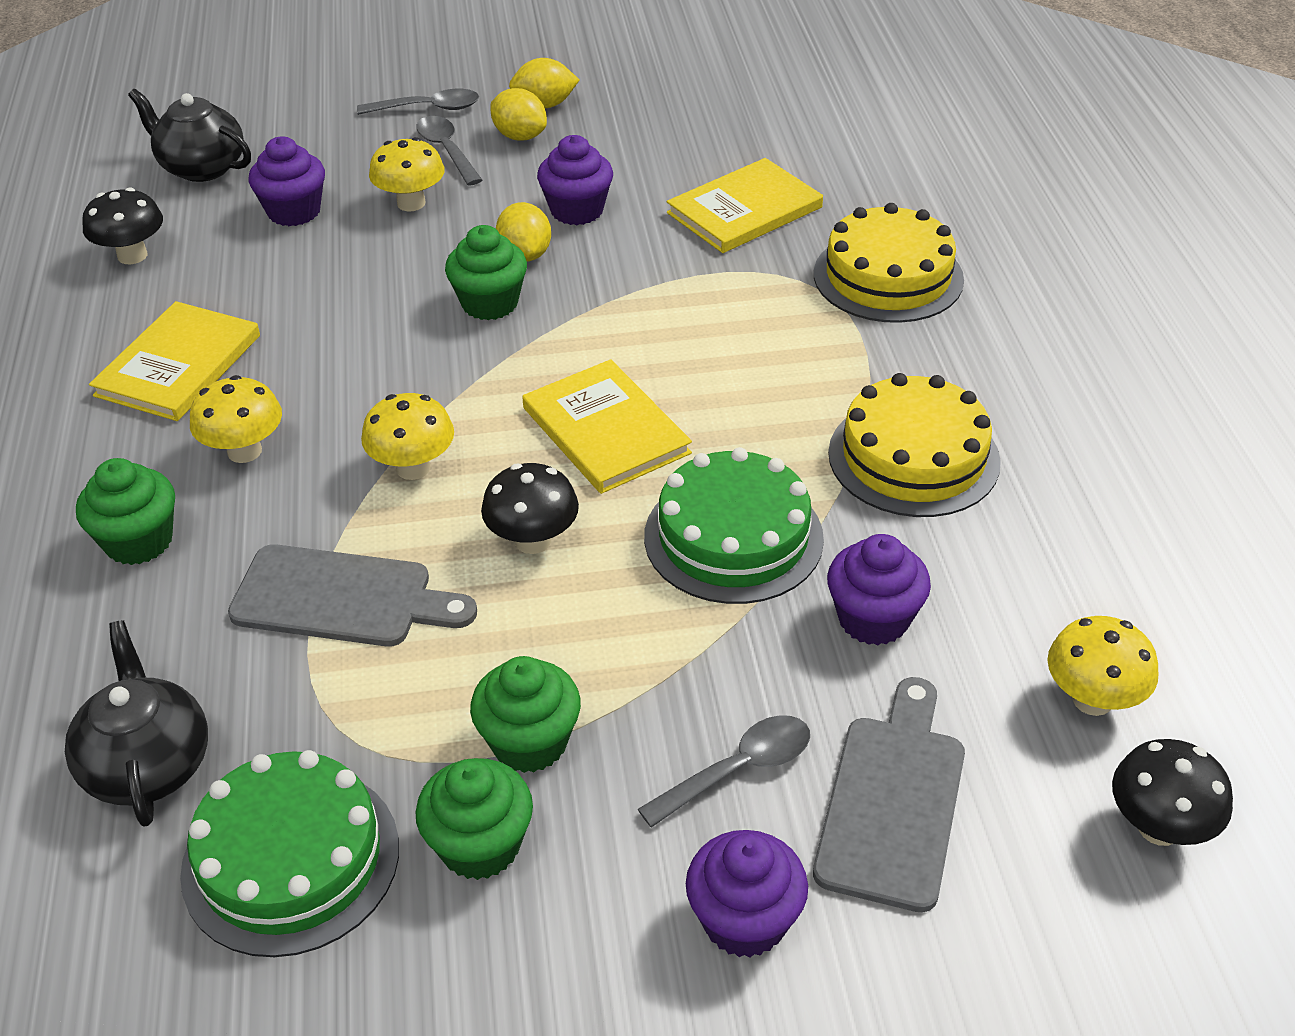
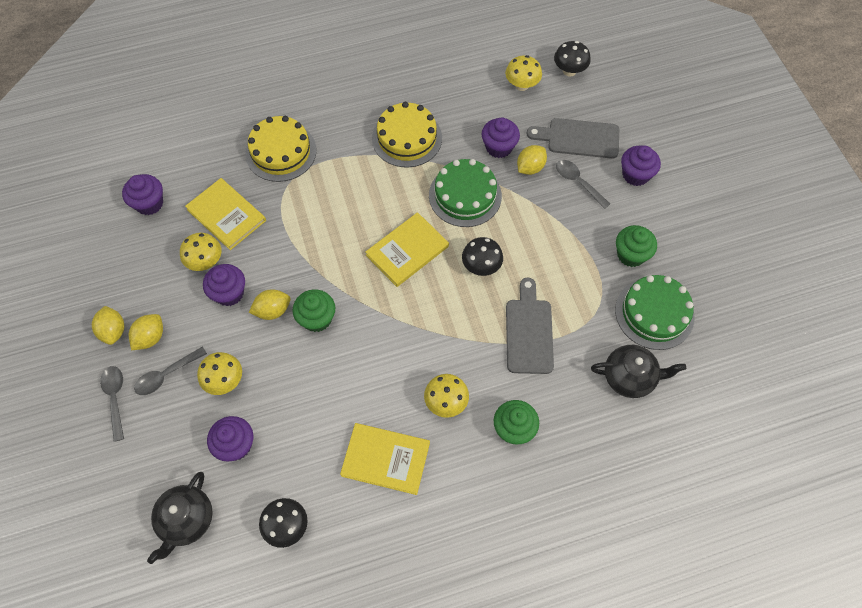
camera: 100 degrees left, 20 degrees up
black teapot [65,620,208,827] -> black teapot turned 150 degrees counterclockwise [591,345,686,398]
yellow mushroom [361,393,454,480] -> yellow mushroom moved to [180,233,222,271]
green cupcake [470,656,581,773] -> none
none -> purple cupcake [122,174,163,215]
none -> yellow lemon [517,145,547,175]

